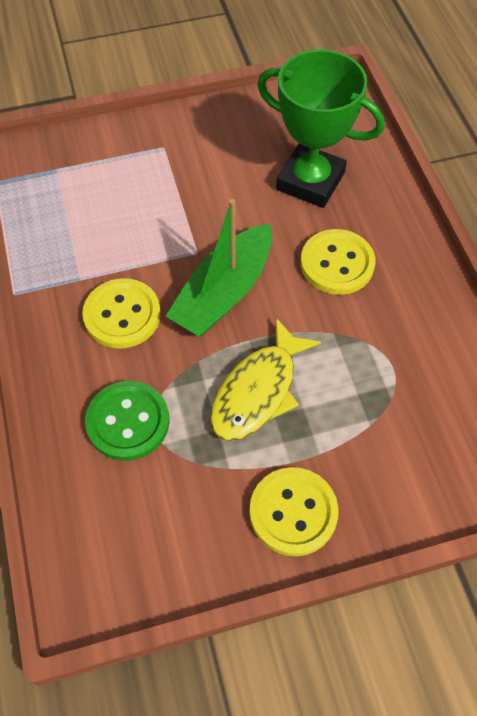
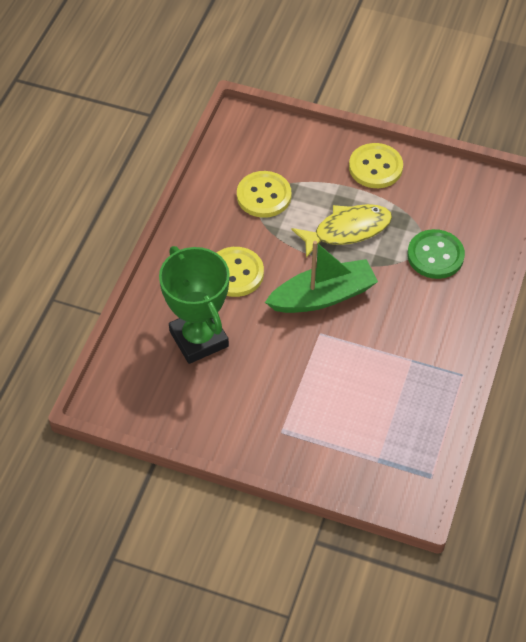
camera: 145 degrees left, 5 degrees down
yellow button [82,278,161,348] -> yellow button moved to [237,171,291,218]

